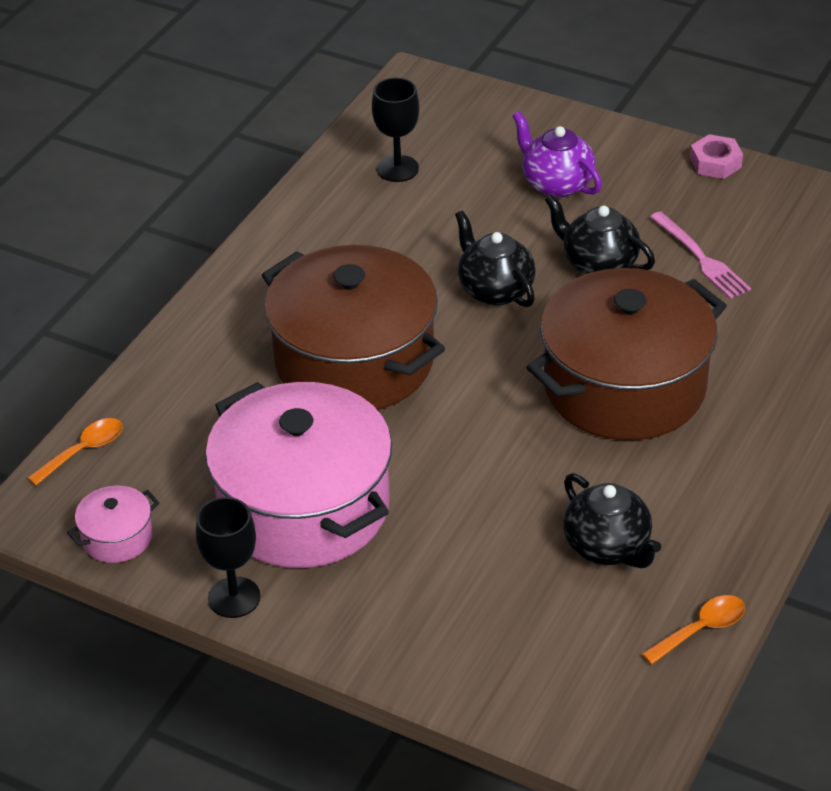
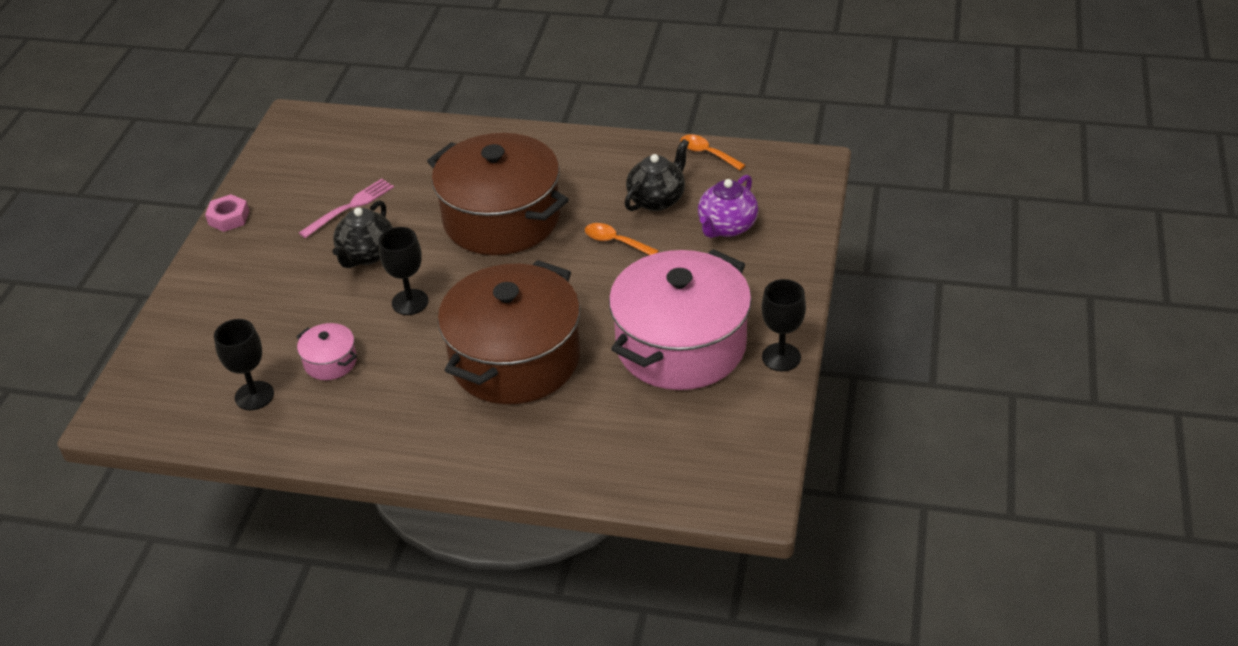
camera: 105 degrees left, 0 degrees up
orange spoon [28,418,123,486] -> orange spoon moved to [585,223,659,255]
pink pot [67,486,160,563] -> pink pot moved to [296,323,357,380]
black teapot [455,210,536,307] -> black goblet [379,227,428,315]
purple teapot [513,111,602,197] -> purple teapot moved to [698,175,758,238]

